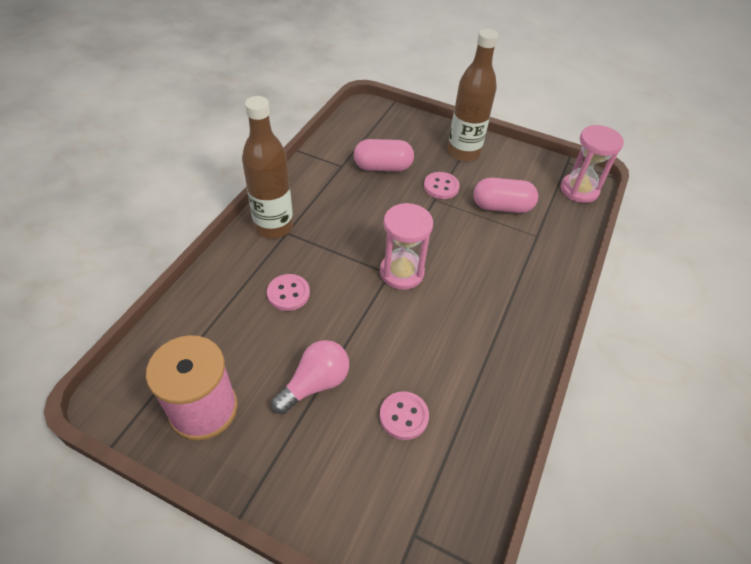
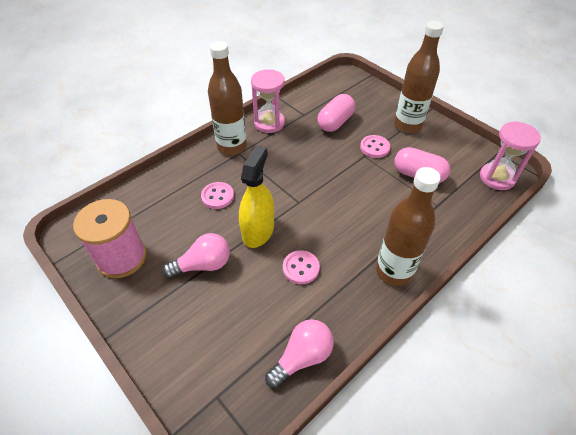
camera: 25 degrees right, 0 degrees up
pink capsule [354,139,414,171] -> pink capsule turned 75 degrees counterclockwise [317,94,355,132]
pink hourglass [380,203,433,290] -> pink hourglass moved to [251,69,285,133]
pink button [380,391,429,440] -> pink button moved to [283,250,320,284]
none -> yellow spray bottle [239,146,274,248]
none -> pink light bulb [265,319,334,388]
none -> brown bottle [376,167,441,286]

